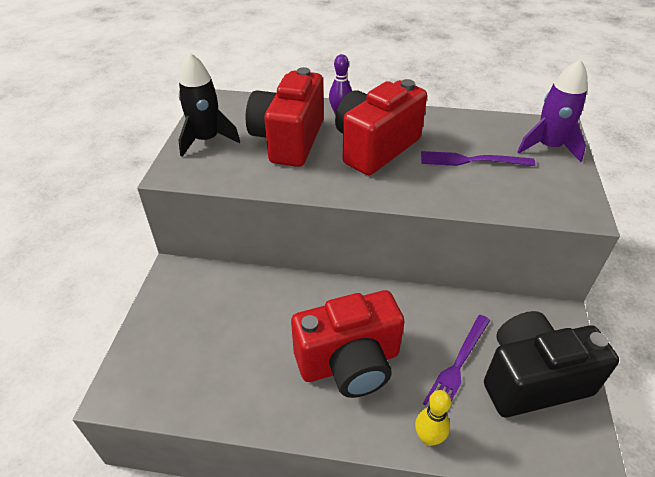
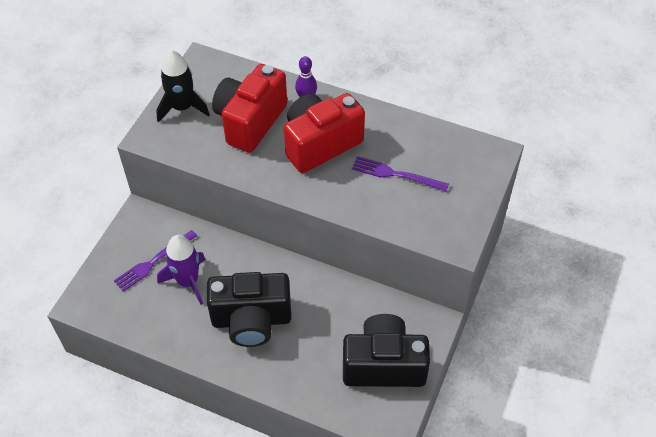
camera: 15 degrees right, 10 degrees up
red camera [291,290,405,398] -> black camera [207,272,291,347]
yellow bowling pin [415,390,451,446] -> none
purple fork [423,315,490,406] -> purple fork moved to [114,230,197,292]
purple rocket [517,59,588,162] -> purple rocket moved to [157,235,206,305]

